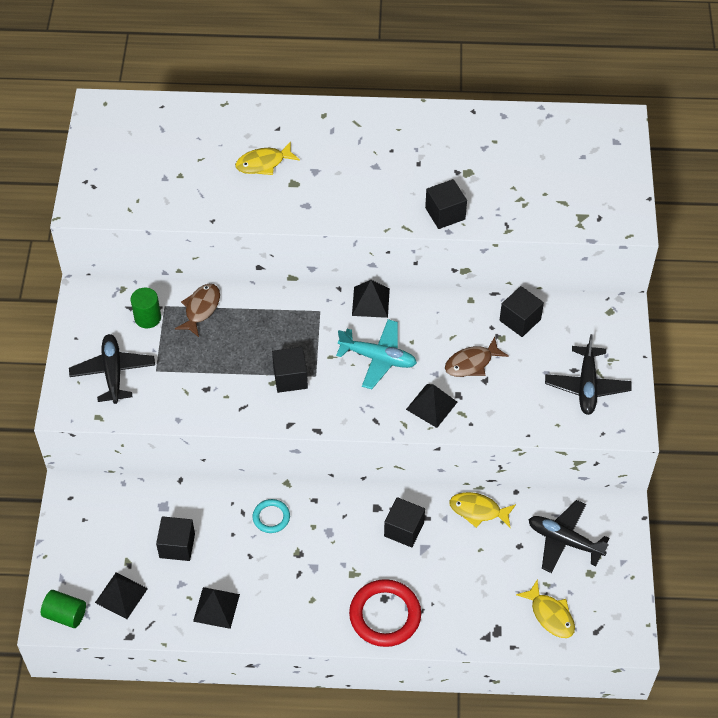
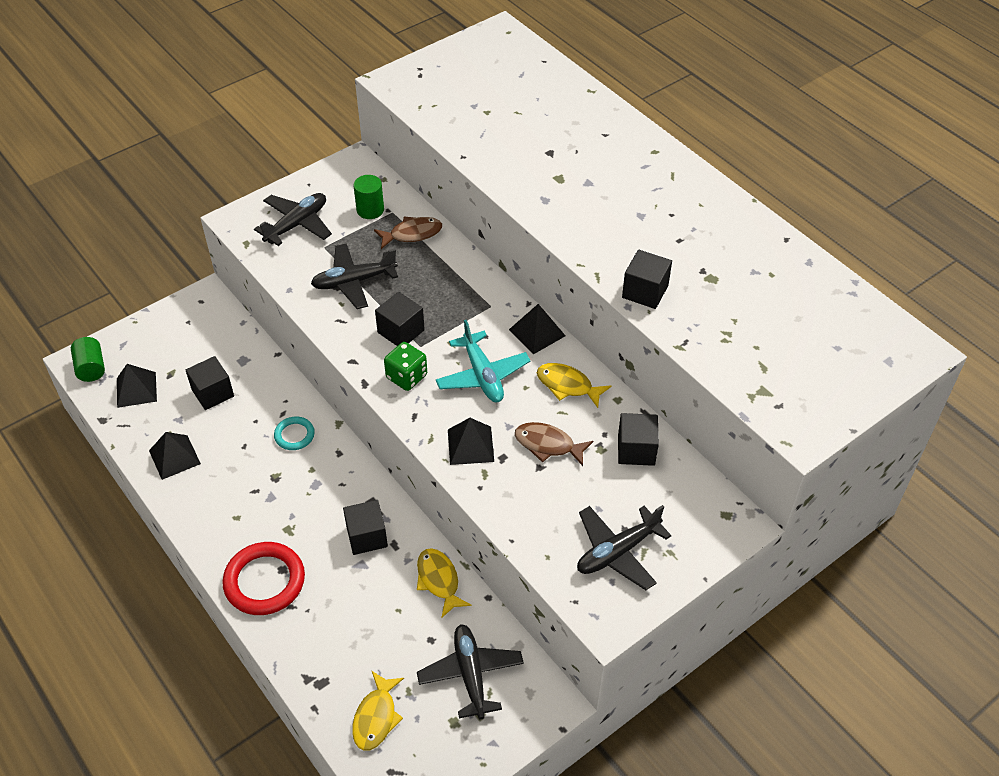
camera: 50 degrees right, 5 degrees down
yellow fish [235,141,300,175] -> yellow fish moved to [537,363,611,408]
none -> black plane [311,244,398,309]
none -> green dice [384,342,427,391]

